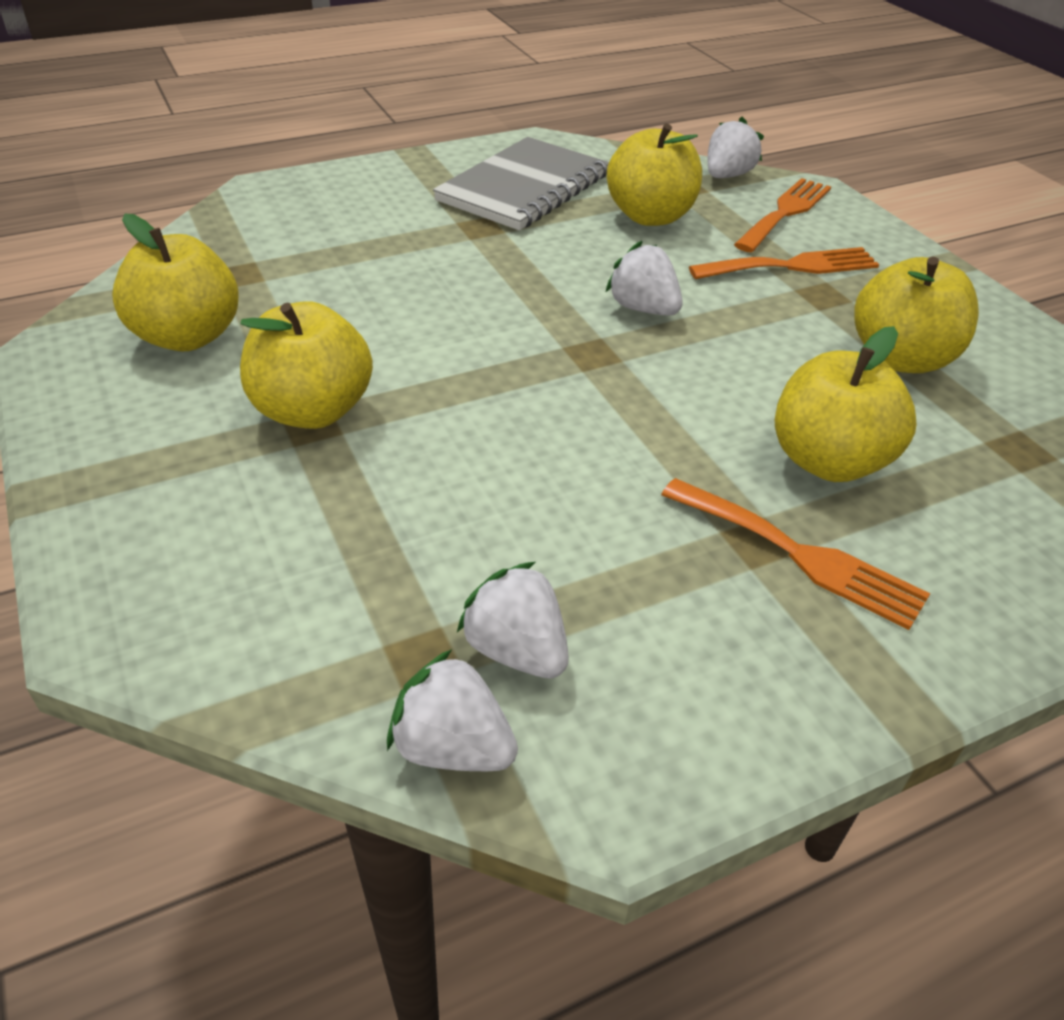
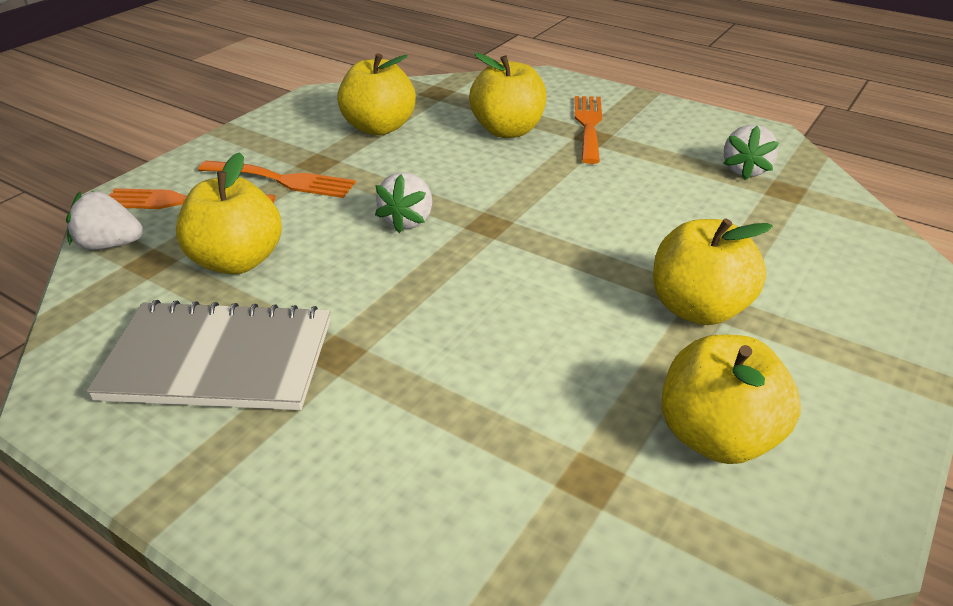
camera: 120 degrees left, 5 degrees down
white strawberry [387,649,518,771] -> none
orange fork [689,247,879,279] -> orange fork turned 150 degrees clockwise [198,161,356,198]

